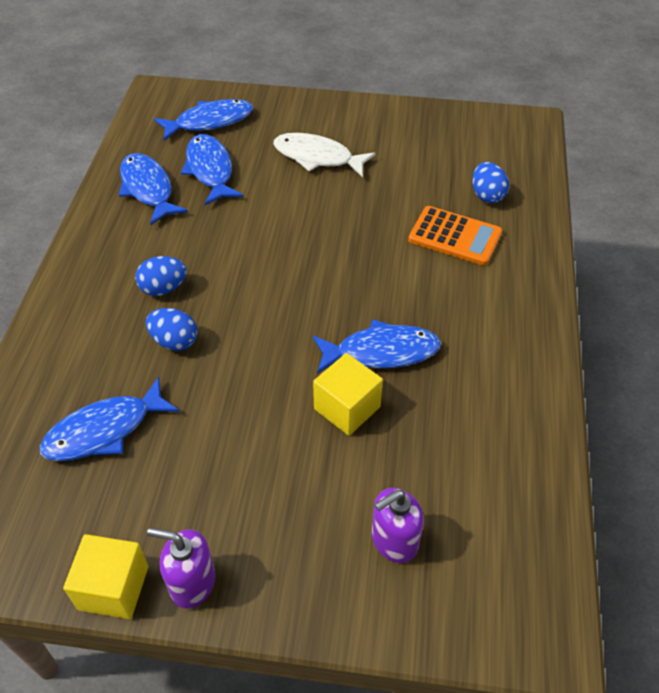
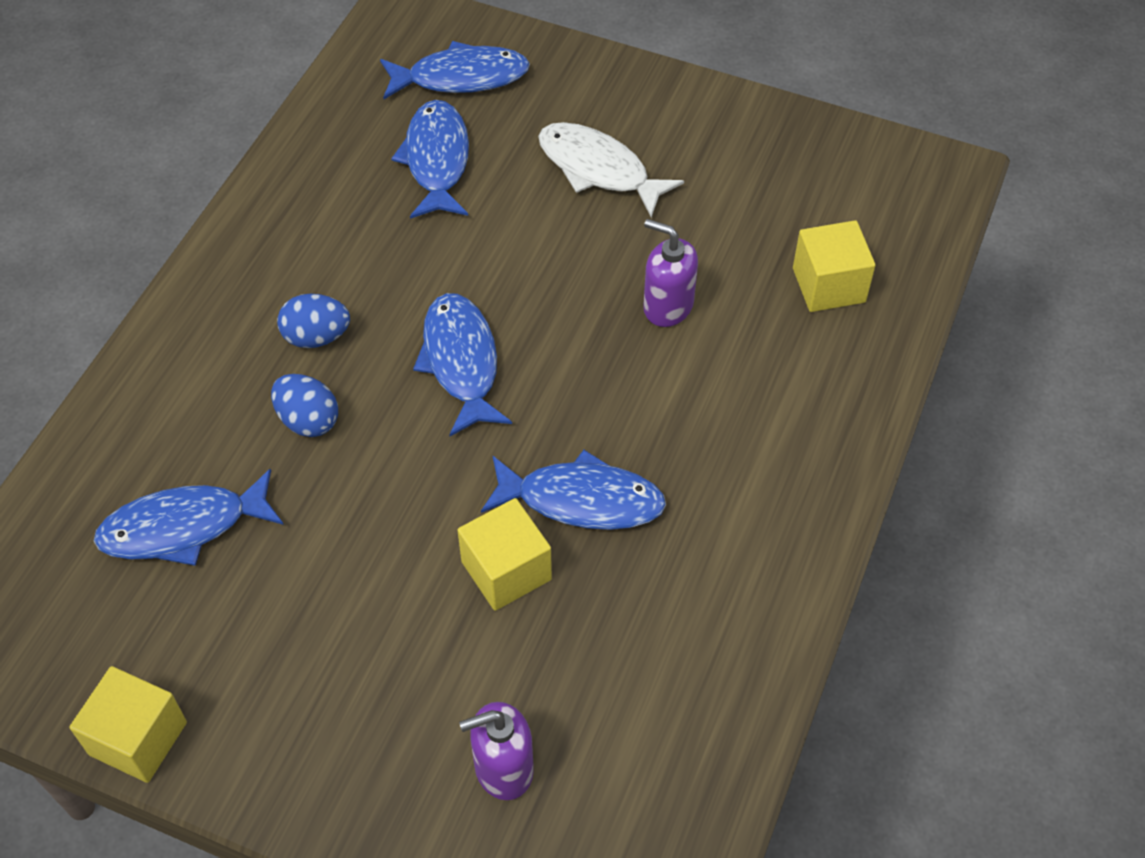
camera: 15 degrees right, 5 degrees up
blue fish [119,153,188,225] -> blue fish moved to [413,293,512,436]
purple soap dispenser [147,527,216,609] -> purple soap dispenser moved to [643,219,698,327]
orange calculator [408,206,502,265] -> none
blue egg [472,162,509,203] -> yellow cube [793,220,876,312]

